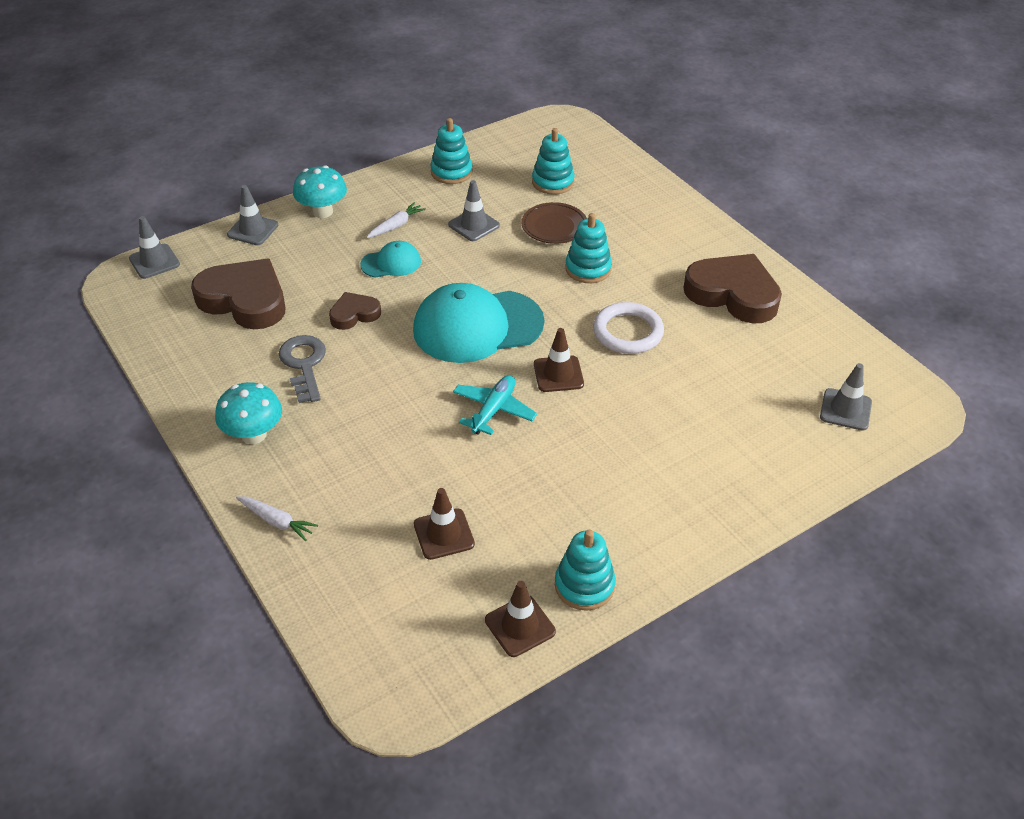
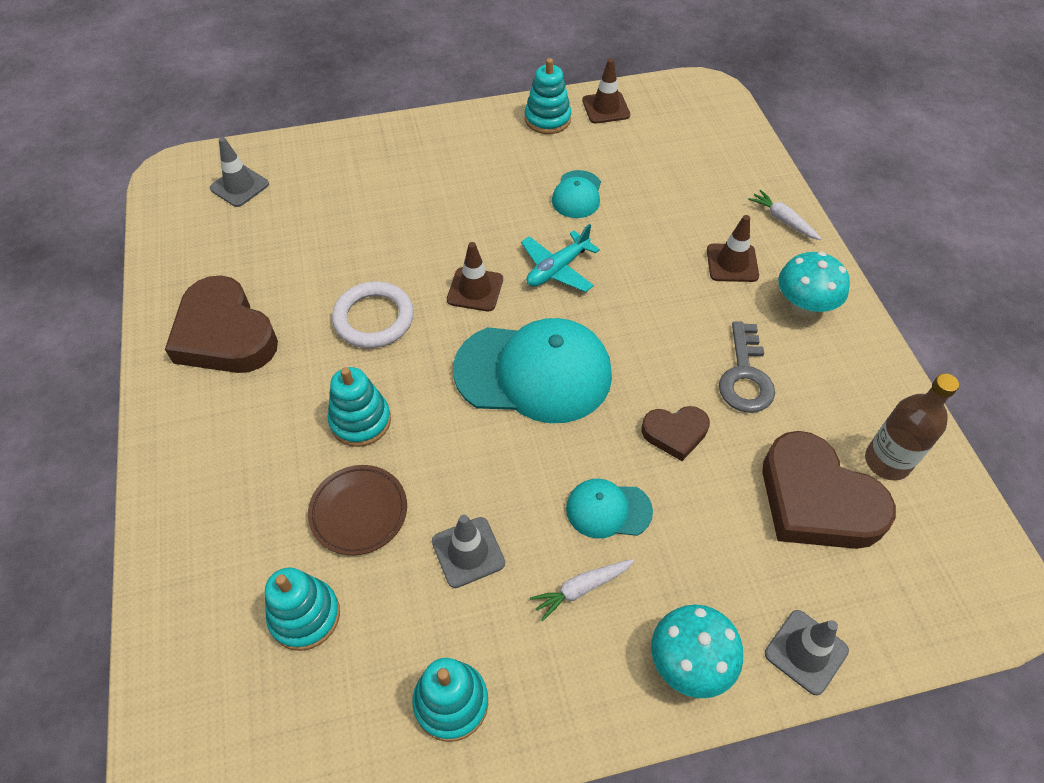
camera: 160 degrees left, 10 degrees up
grey traffic cone [129,216,180,279] -> none
brown traffic cone [414,488,475,560] -> brown traffic cone moved to [707,215,759,282]
none -> turquoise cap [552,170,601,218]
none -> brown bottle [865,373,959,480]

